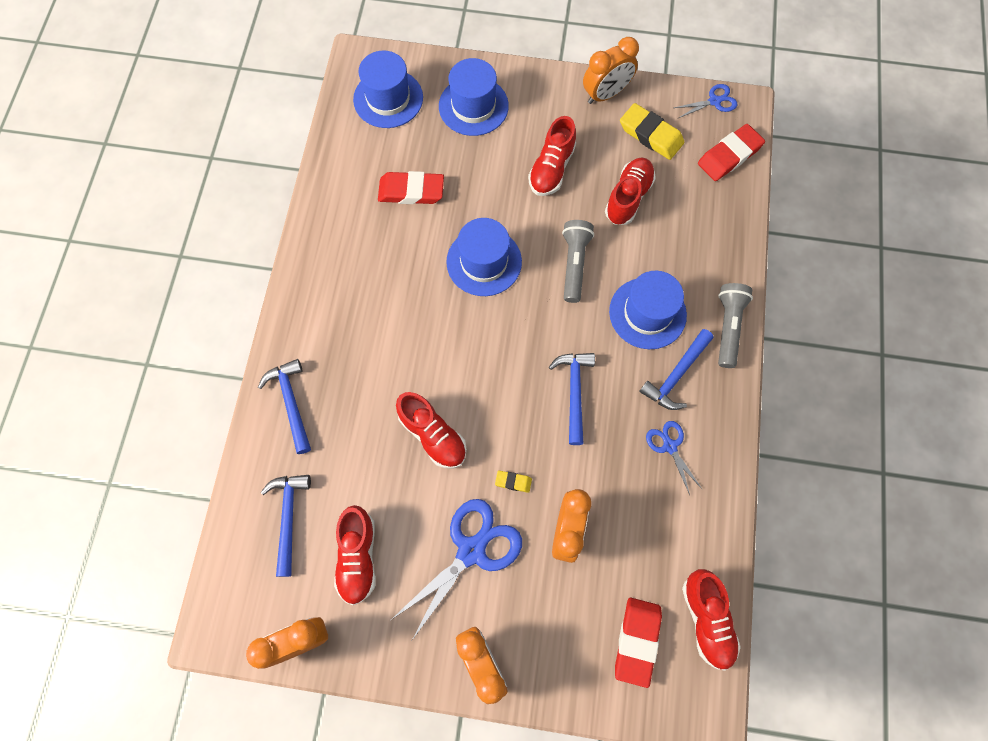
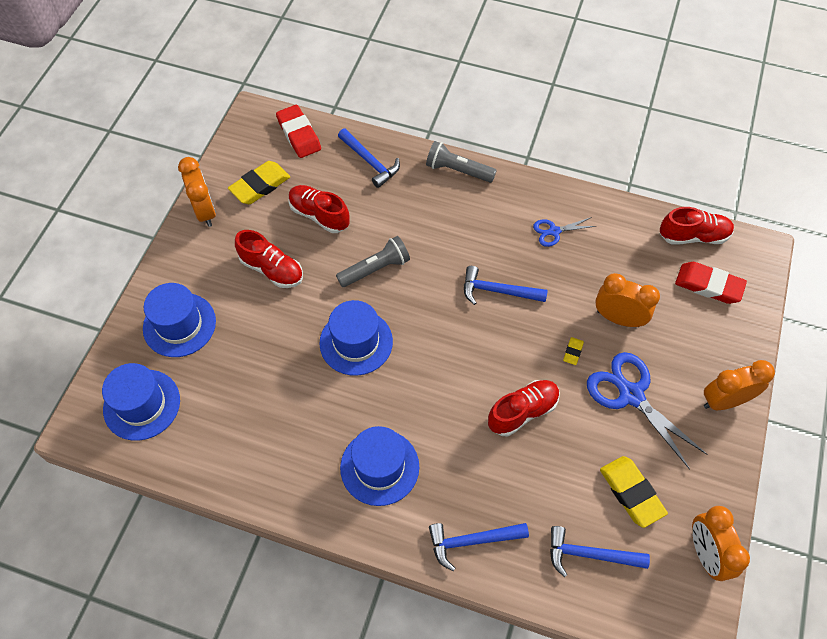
camera: 80 degrees left, 10 degrees down
red shoe [334,505,376,605] -> yellow eraser [600,456,668,528]
red eraser [378,171,444,204] -> none
grey flashlight [562,220,594,303] -> grey flashlight turned 135 degrees clockwise [336,236,410,287]
blue hat [609,271,687,349] -> blue hat moved to [340,426,419,506]
blue hammer [639,329,714,410] -> blue hammer moved to [338,128,400,188]
blue scissors [674,84,737,118] -> none

